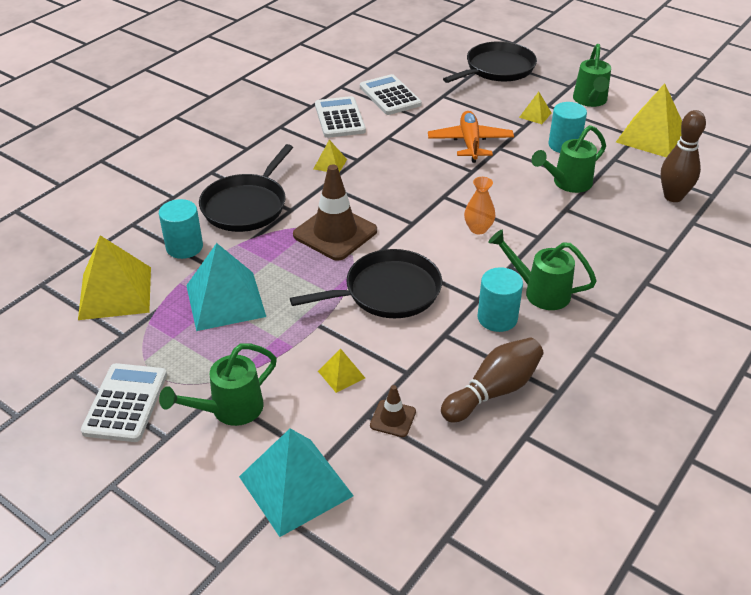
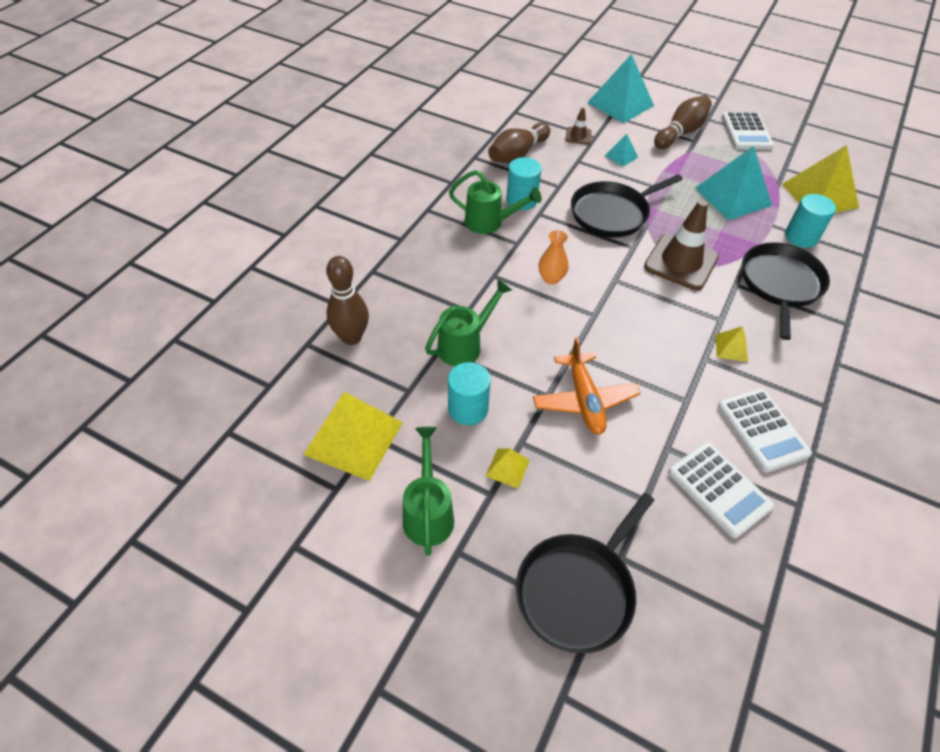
camera: 170 degrees right, 10 degrees up
green watering can [159,343,277,426] -> brown bowling pin [654,96,712,149]
yellow pyramid [318,349,365,393] -> turquoise pyramid [605,134,638,167]

